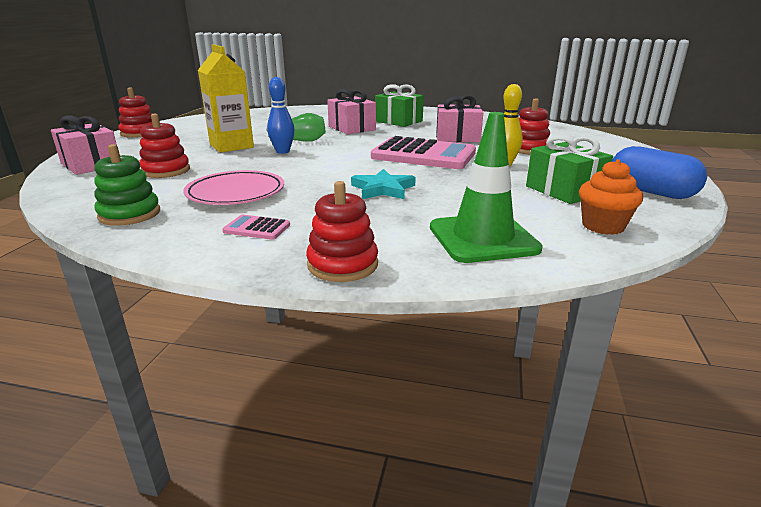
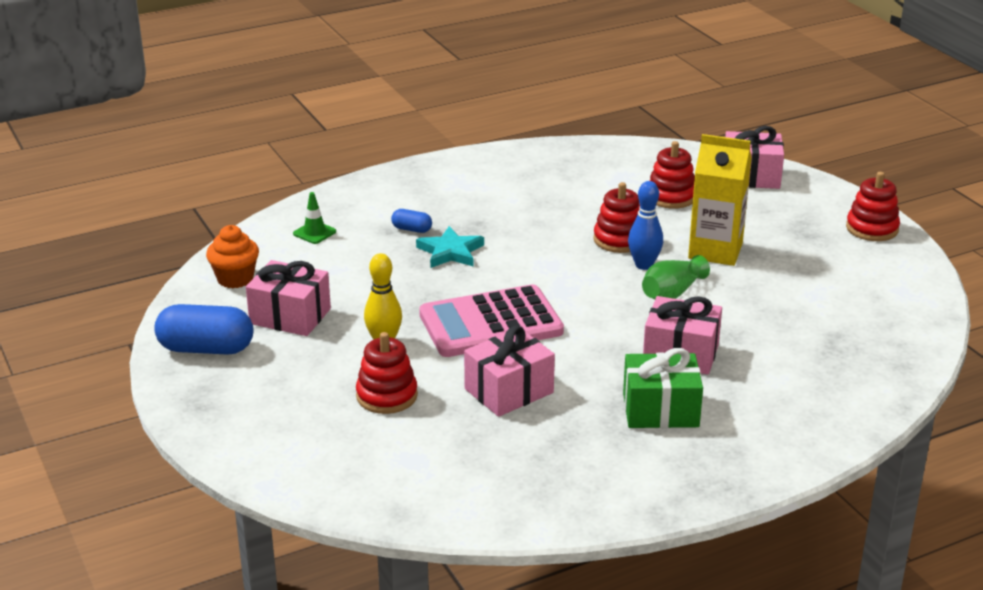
camera: 140 degrees right, 5 degrees up
green stacking toy [94,144,160,226] -> none
pink plate [183,170,284,205] -> none
pink calculator [223,215,290,240] -> none
red stacking toy [306,181,378,282] -> red stacking toy moved to [593,182,640,253]
green traffic cone [430,112,543,263] -> green traffic cone [293,192,336,244], size x0.45
green gift [526,134,613,204] -> pink gift [246,260,331,336]
none -> blue capsule [391,209,432,233]

